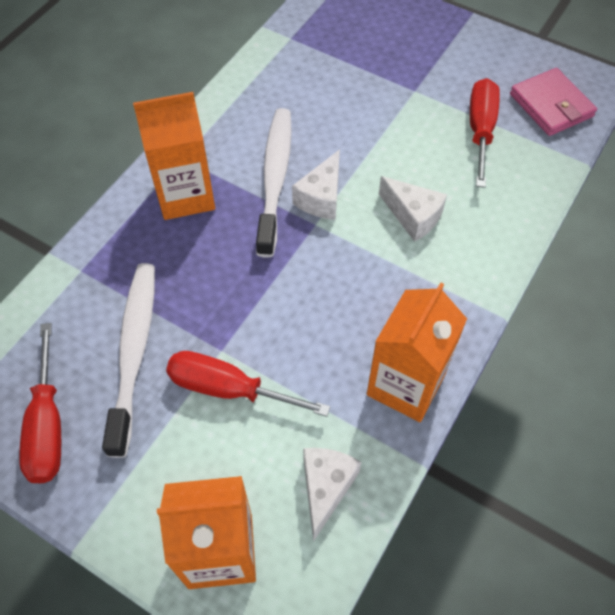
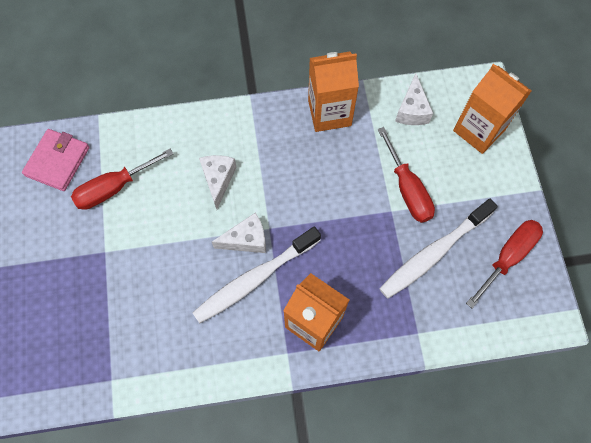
camera: 130 degrees left, 10 degrees up
white cheese [303,448,361,542] -> white cheese turned 60 degrees counterclockwise [395,73,433,125]

